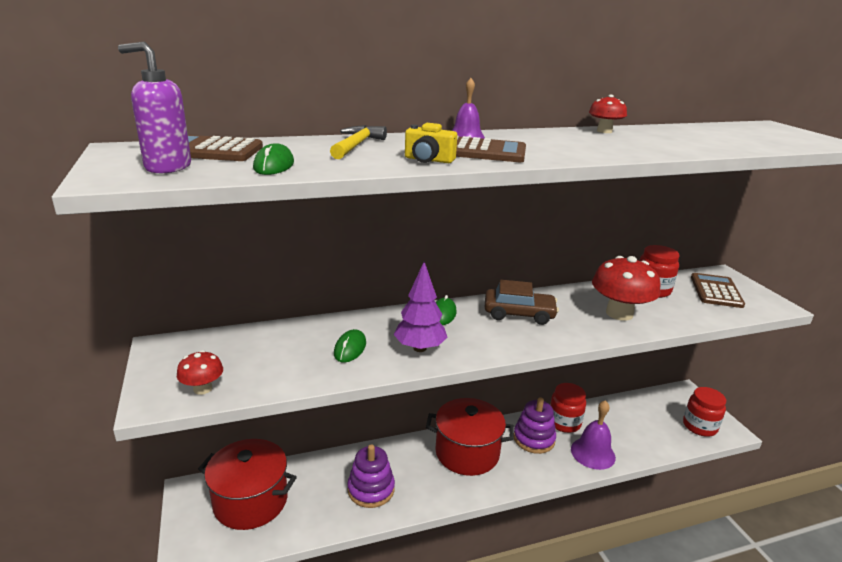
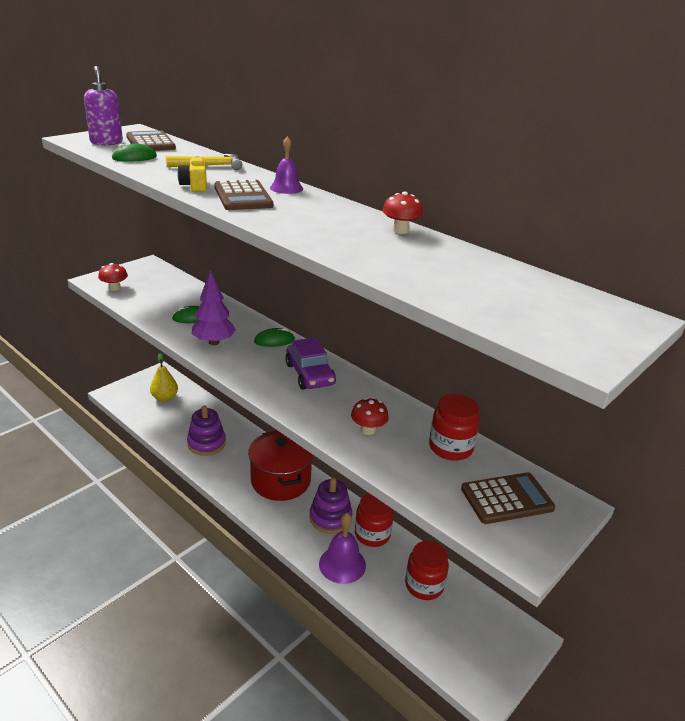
camera: 60 degrees right, 5 degrees up
red pot [198,439,297,530] -> yellow pear [150,353,178,402]
brown car [485,280,559,325] -> purple car [285,337,336,390]
red mushroom [592,256,660,321] -> red mushroom [351,398,389,435], size x0.52
red jar [683,387,726,437] -> red jar moved to [405,541,449,600]

